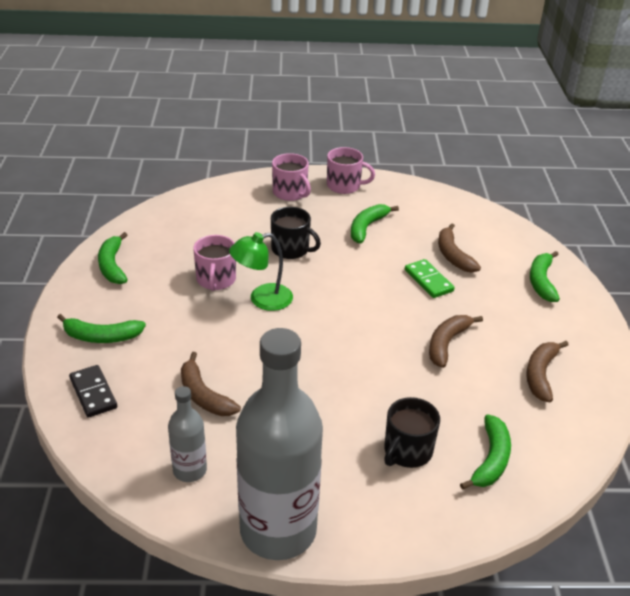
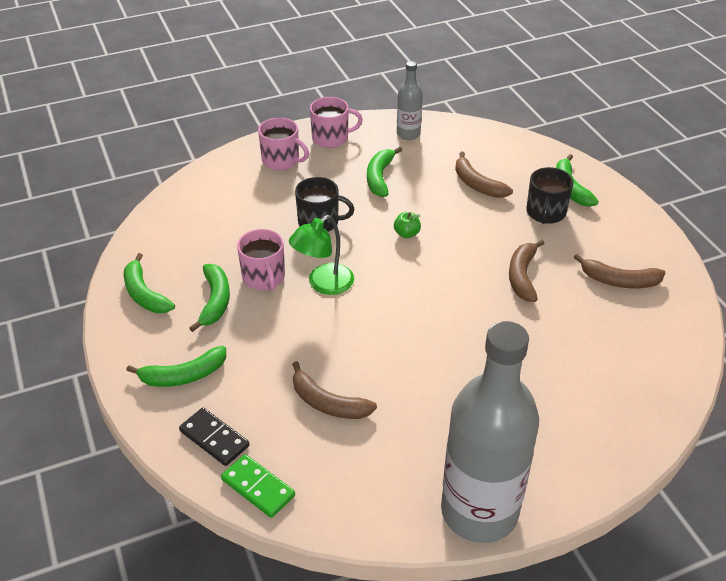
camera: 20 degrees left, 5 degrees up
grey bottle [168,386,207,482] -> grey bottle moved to [397,61,423,140]
black mug [384,397,440,468] -> black mug moved to [526,167,573,224]
green domino [405,259,455,298] -> green domino moved to [221,454,295,518]
green banana [460,414,511,490] -> green banana moved to [189,264,230,332]
brown banana [526,341,568,402] -> brown banana turned 75 degrees counterclockwise [574,254,666,288]
none -> green apple [394,212,421,238]

